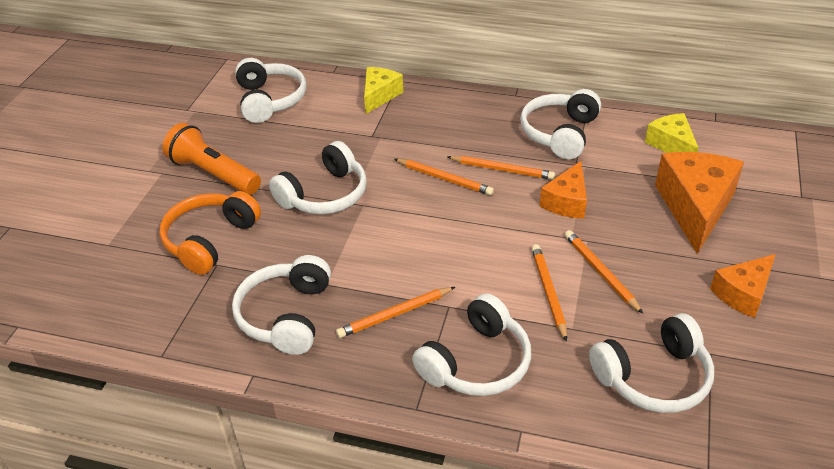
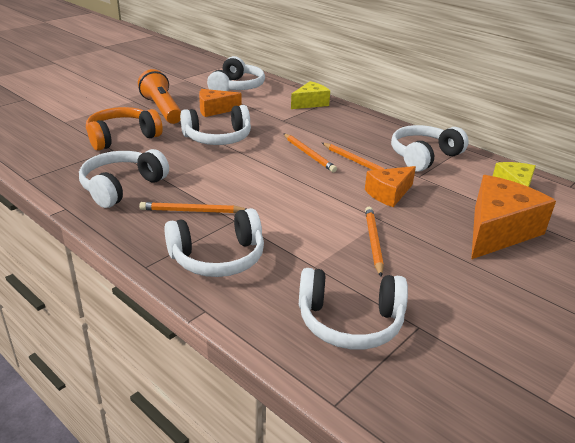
camera: 25 degrees right, 10 degrees down
orange pencil [531,244,567,342] -> none
orange cheese [710,254,776,318] -> orange cheese moved to [199,89,242,117]

